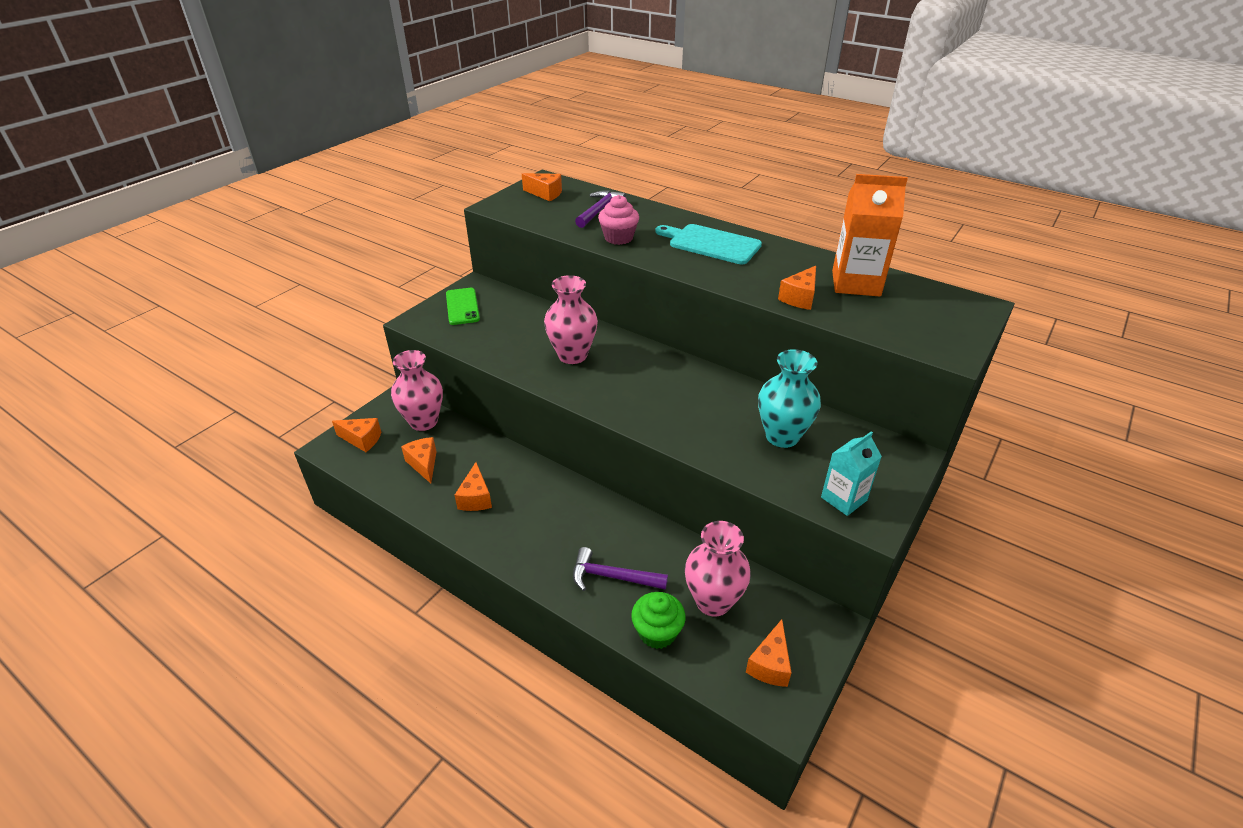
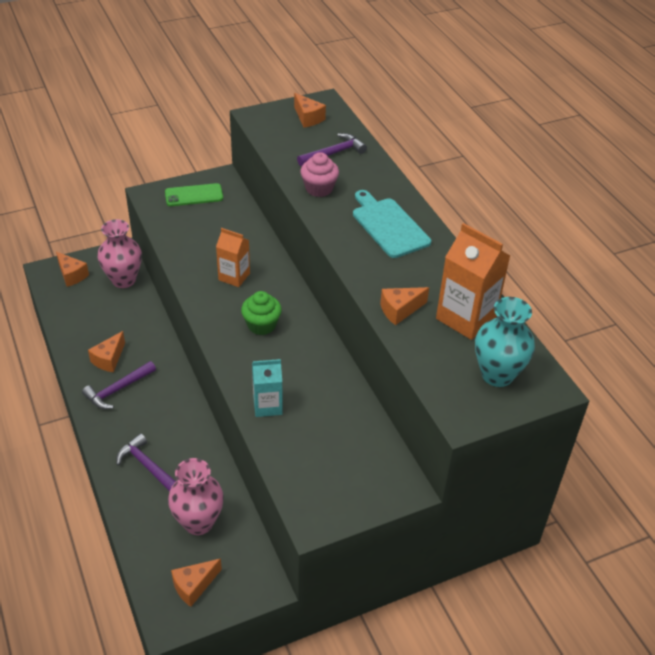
camera: 30 degrees right, 5 degrees up
orange cheese [401,437,437,483] -> none
green phone [446,288,480,325] -> green phone turned 60 degrees clockwise [165,183,223,206]
pink vase [544,275,598,364] -> orange carton [216,228,250,287]
green cupcake [631,592,686,649] -> green cupcake moved to [241,291,282,335]
turquoise vase [758,349,821,448] -> turquoise vase moved to [475,297,535,387]
turquoise carton [821,432,882,516] -> turquoise carton moved to [252,359,283,417]
none -> purple hammer [82,361,156,409]

